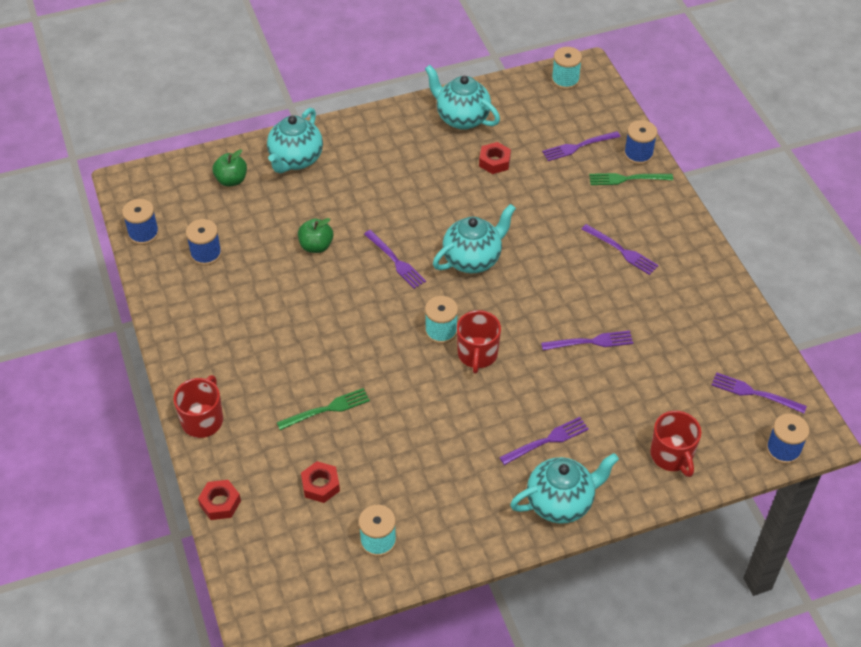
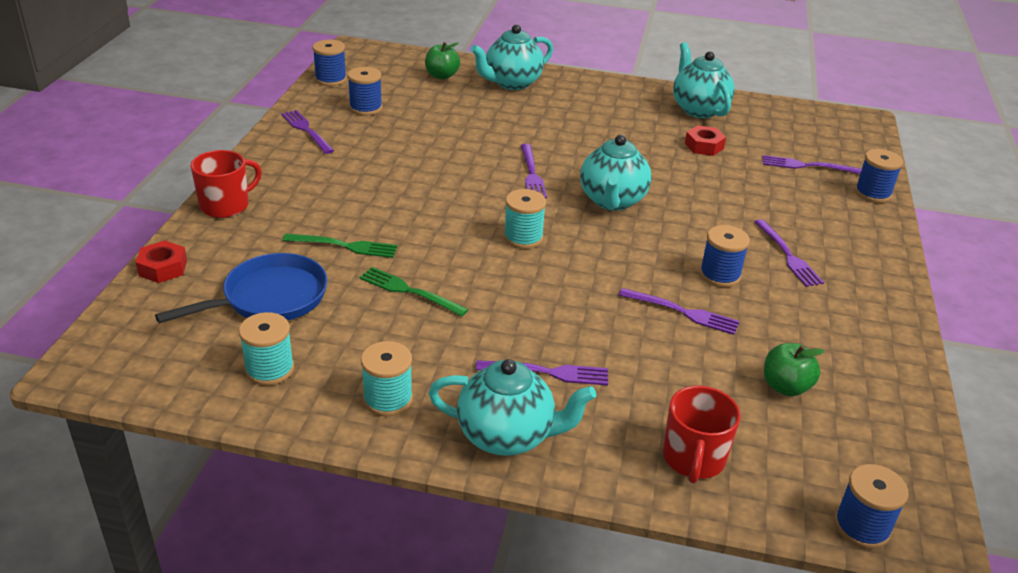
camera: 30 degrees right, 15 degrees down
green apple [298,218,333,253] -> green apple moved to [764,343,825,396]
red nut [301,461,340,503] -> blue pan [155,253,328,323]
turquoise teapot [433,204,516,273] -> turquoise teapot turned 105 degrees clockwise [580,135,652,211]
red mug [457,310,501,373] -> none
turquoise spool [552,47,582,90] -> turquoise spool moved to [361,341,413,417]
green fork [589,173,673,185] -> green fork moved to [359,267,469,316]
purple fork [712,372,807,413] -> purple fork moved to [281,110,334,154]
none -> blue spool [700,225,750,287]

